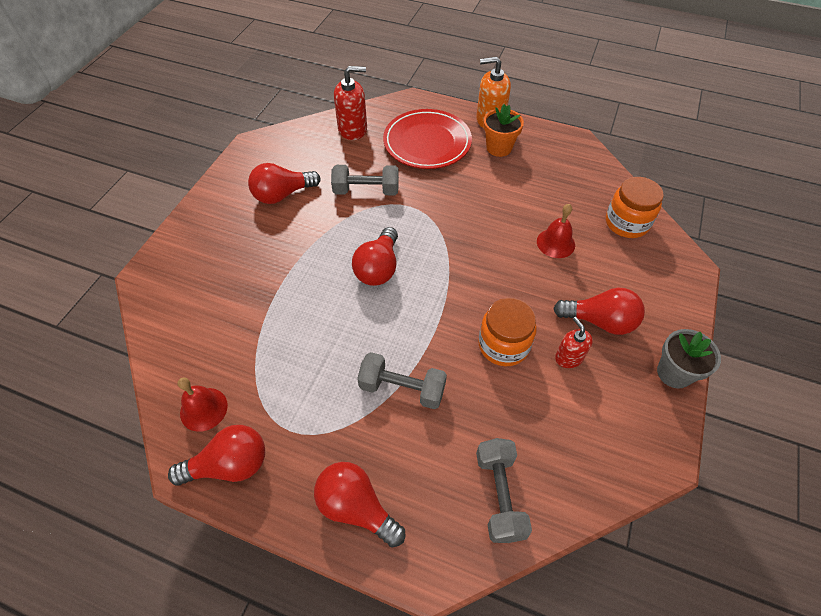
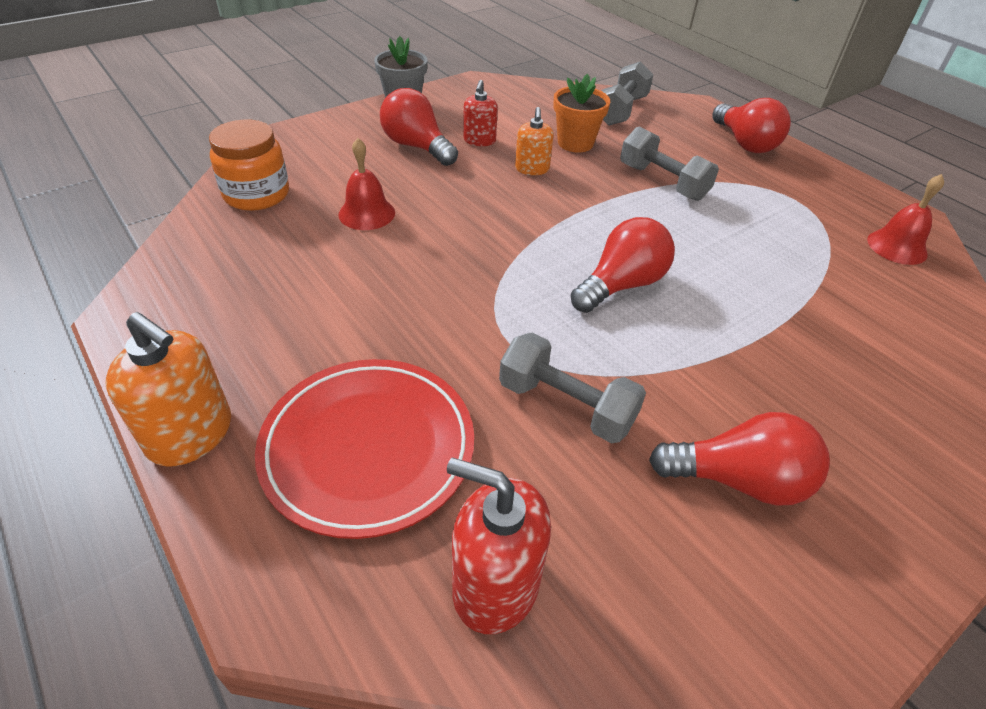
camera: 150 degrees left, 10 degrees down
red light bulb [168,425,265,486] -> none
orange jar [478,298,537,366] -> orange soap dispenser [515,107,554,175]
orange flower pot [483,104,524,157] -> orange flower pot moved to [553,74,610,153]

